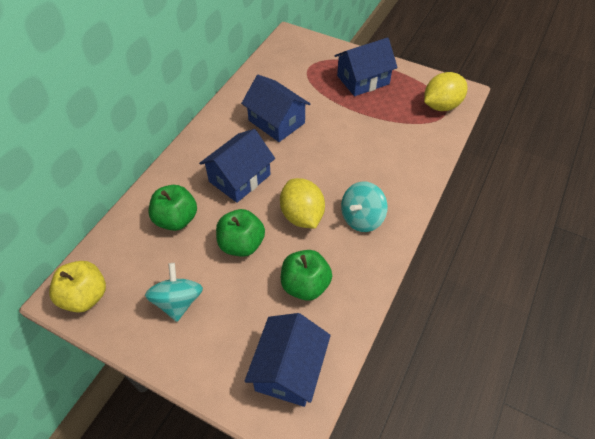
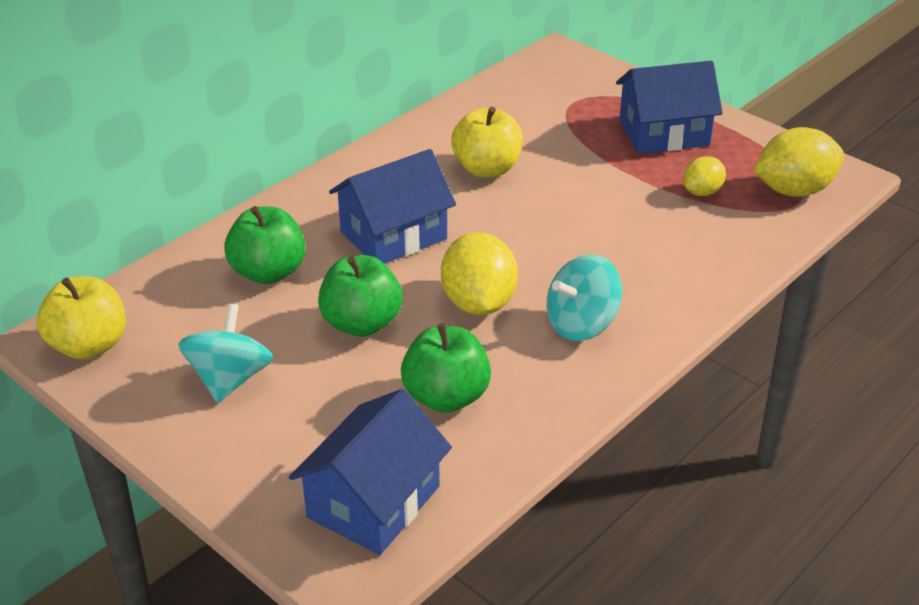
camera: 15 degrees right, 15 degrees down
blue house [241,75,310,142] -> yellow apple [451,107,523,178]
none -> yellow lemon [683,156,726,196]

